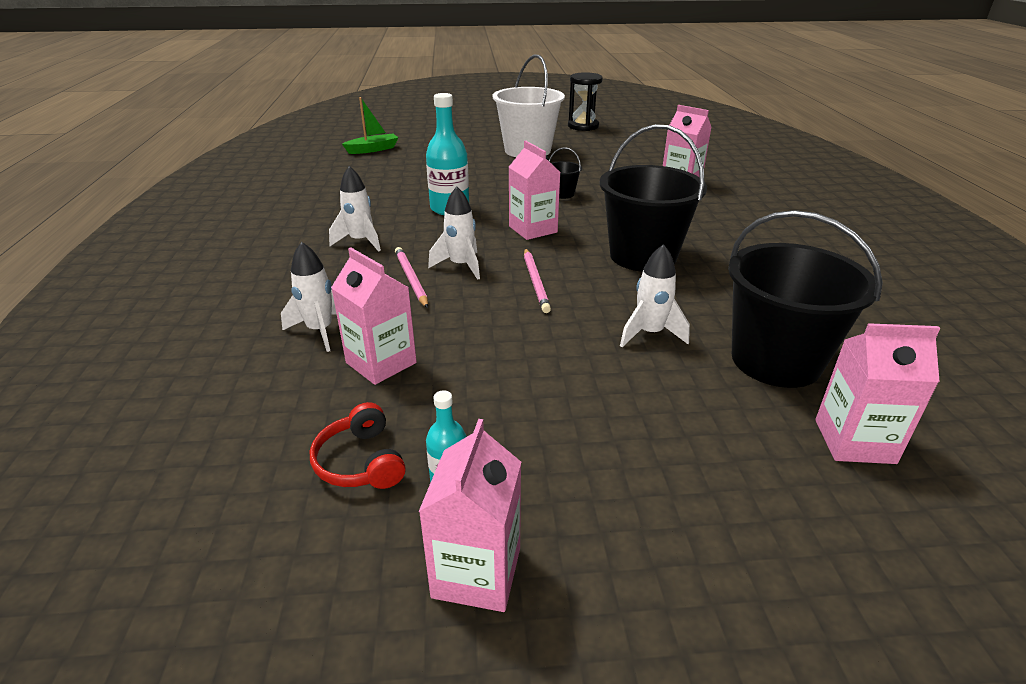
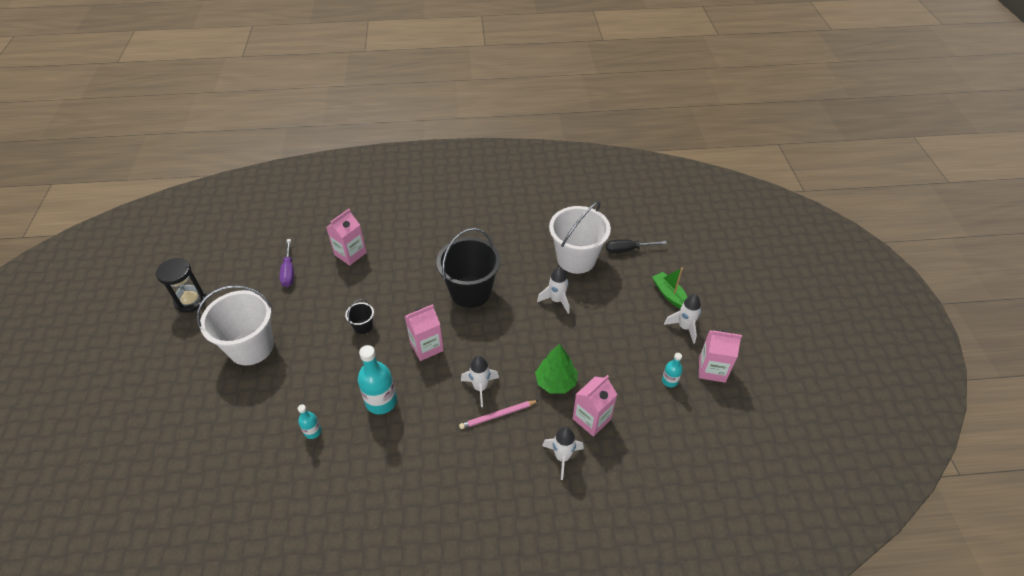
camera: 90 degrees left, 15 degrees up
red headphones [310,402,406,489] -> none
white rocket [329,166,381,252] -> white rocket moved to [664,294,701,344]
green boat [342,97,399,154] -> green boat moved to [652,268,688,309]
pink pencil [524,248,551,313] -> none
black bucket [728,210,883,388] -> white bucket [549,201,611,274]
pink carton [815,323,941,464] -> black screwdriver [606,239,667,253]
none -> purple screwdriver [280,239,294,287]
none -> turquoise bottle [298,404,321,439]
none -> green tree [535,344,578,394]

